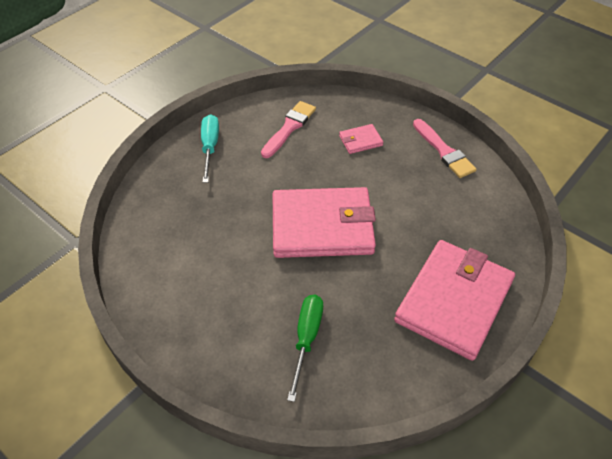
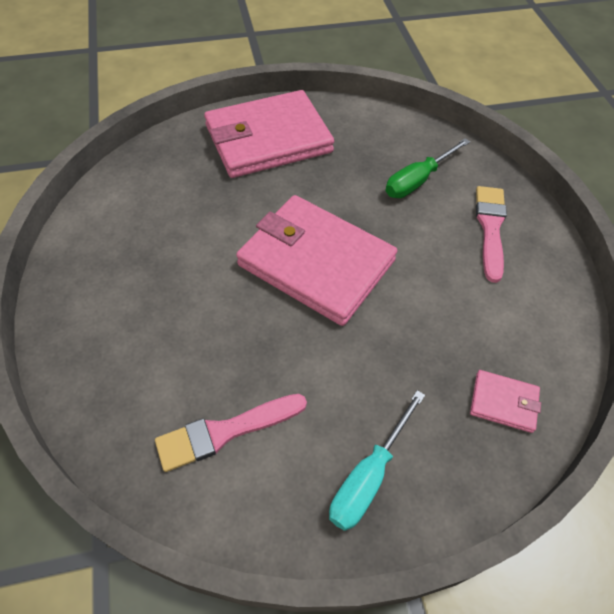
camera: 145 degrees left, 5 degrees up
pink wallet [339,124,383,154] -> pink wallet moved to [470,370,541,433]
pink brush [413,119,477,178] -> pink brush moved to [476,186,507,283]

